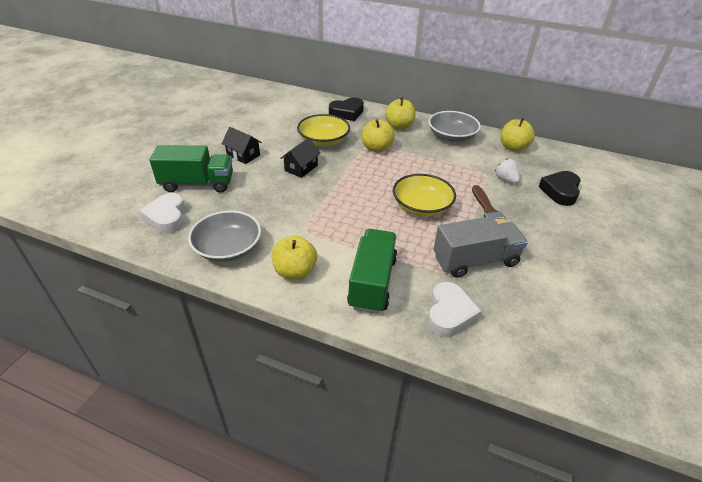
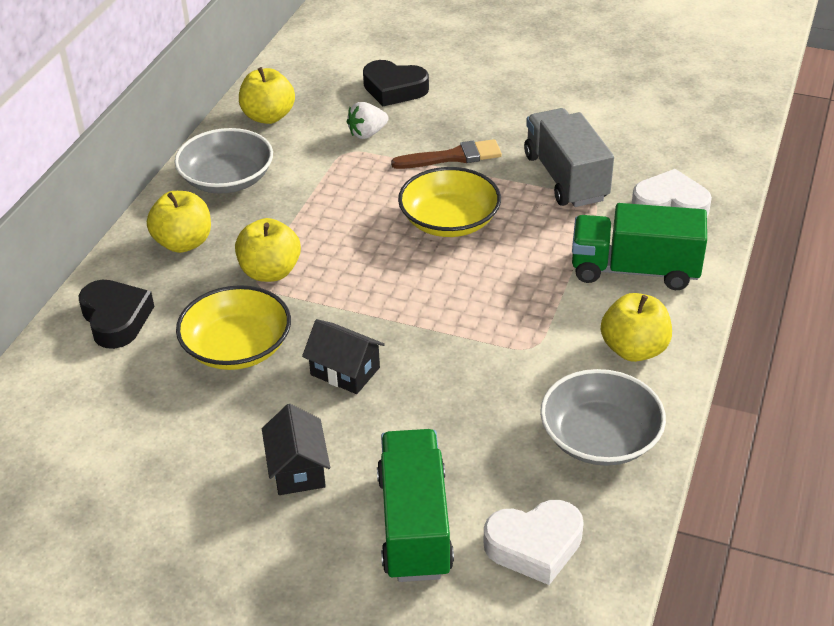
camera: 90 degrees left, 0 degrees up
black house [222,127,262,164] -> black house turned 45 degrees counterclockwise [262,404,330,495]

